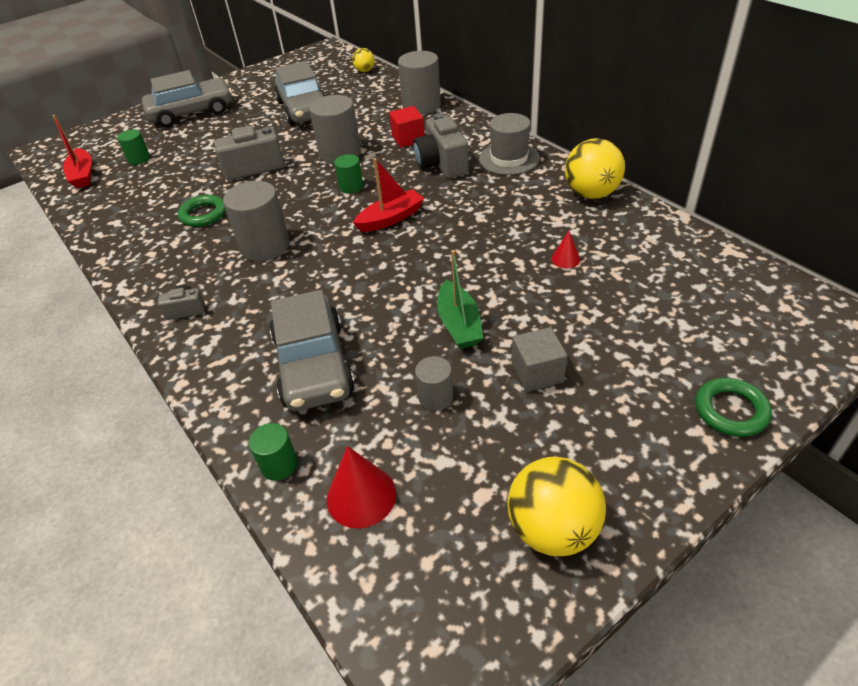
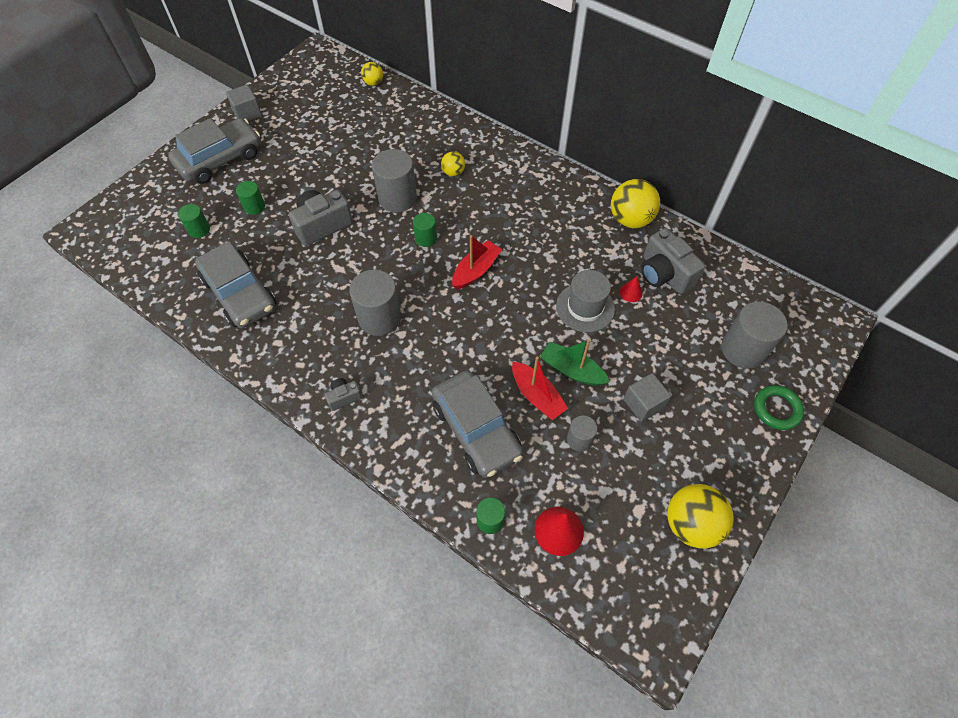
camera: 20 degrees left, 15 degrees up
red boat [52,115,92,188] -> red boat moved to [512,357,568,420]
green ring [178,195,226,227] -> none
grey car [274,61,324,126] -> grey car moved to [195,241,276,328]
red cube [389,106,425,147] -> yellow ball [441,151,465,177]
grey cylinder [398,51,441,114] -> grey cylinder moved to [721,302,788,369]
grey camera [413,114,469,179] -> grey camera moved to [641,228,705,294]
green boat [437,250,483,349] -> green boat turned 150 degrees clockwise [540,339,610,386]
grey hat [479,113,540,175] -> grey hat moved to [556,270,615,332]
none -> grey cube [226,85,262,121]
none -> green cylinder [236,181,265,215]

